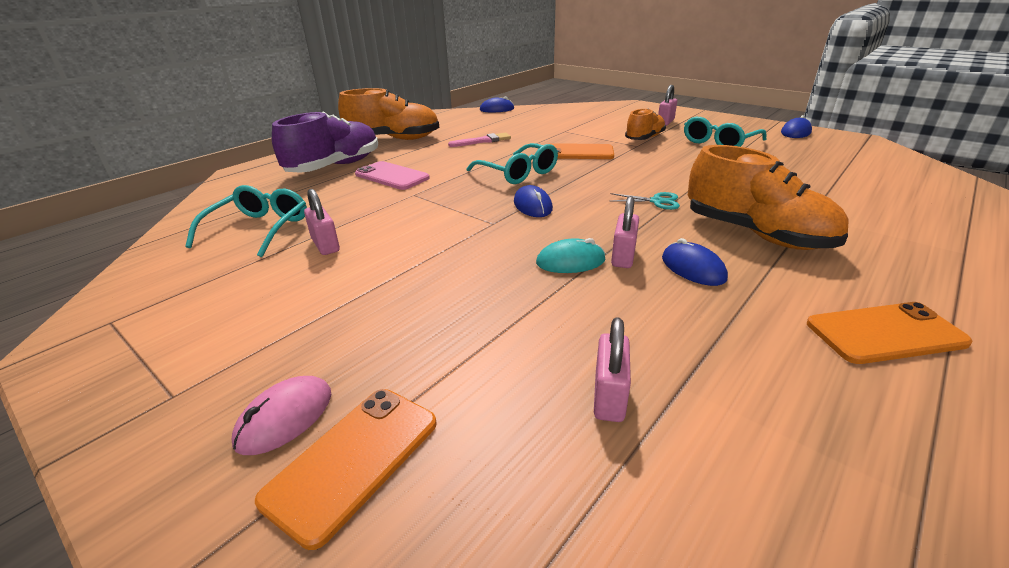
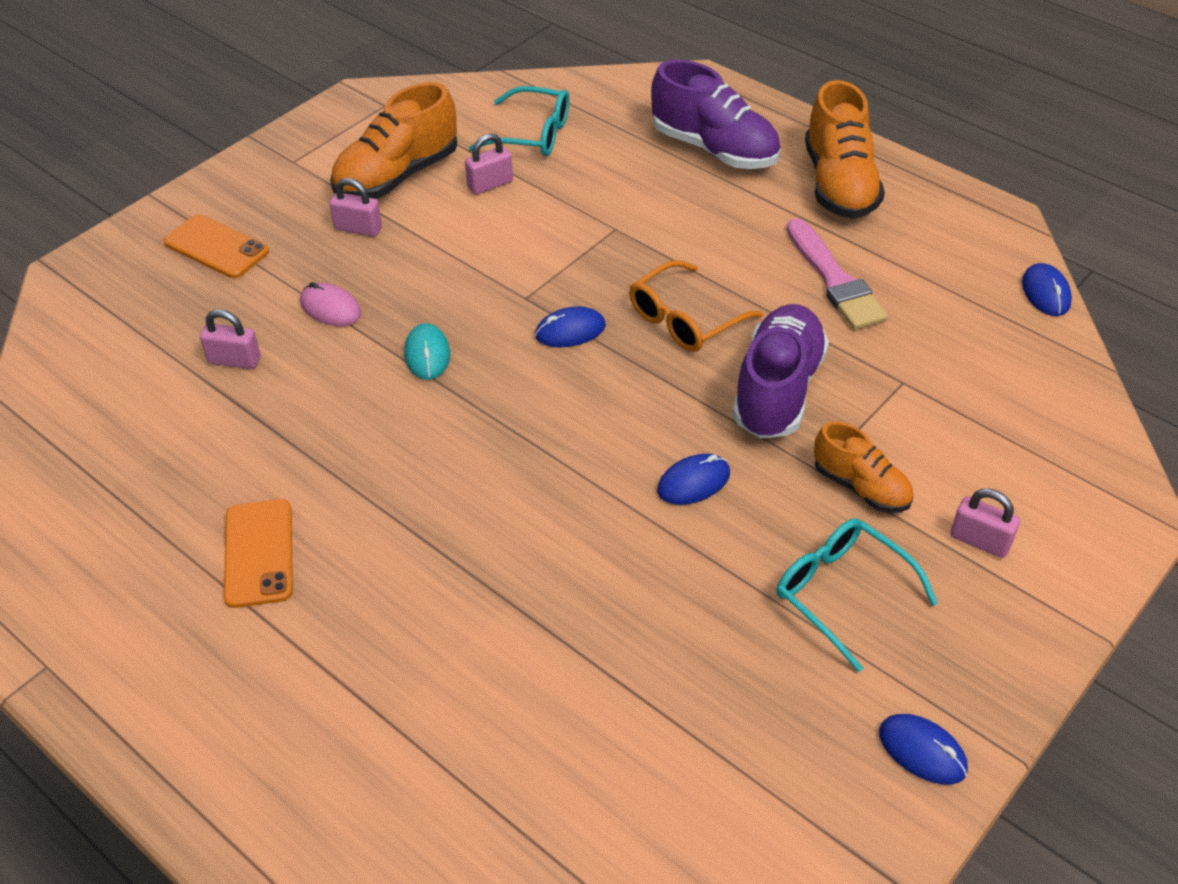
camera: 90 degrees right, 15 degrees up
pink mouse [232,376,331,455] -> pink mouse moved to [300,282,361,326]
pink phone [355,161,430,190] -> none
pink brush [448,133,511,147] -> pink brush [787,218,888,330], size x1.57
turquoise glasses [466,143,558,184] -> orange glasses [629,260,763,352]
orange phone [550,143,614,159] -> purple shoe [732,304,829,439]
turquoise scissors [610,192,680,210] -> none
pink padlock [611,196,639,268] -> pink padlock moved to [329,178,382,237]
blue mouse [662,238,728,286] -> blue mouse moved to [657,454,730,505]
orange shoe [688,145,849,250] -> orange shoe moved to [330,82,457,199]

